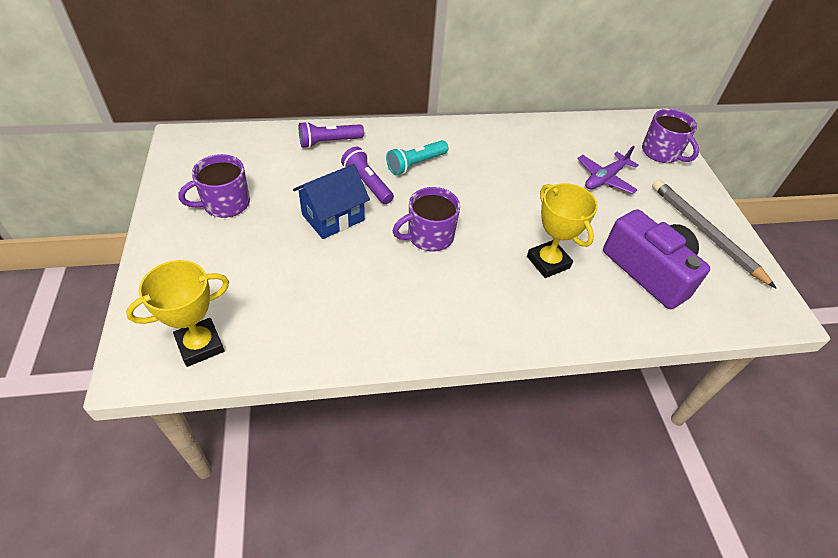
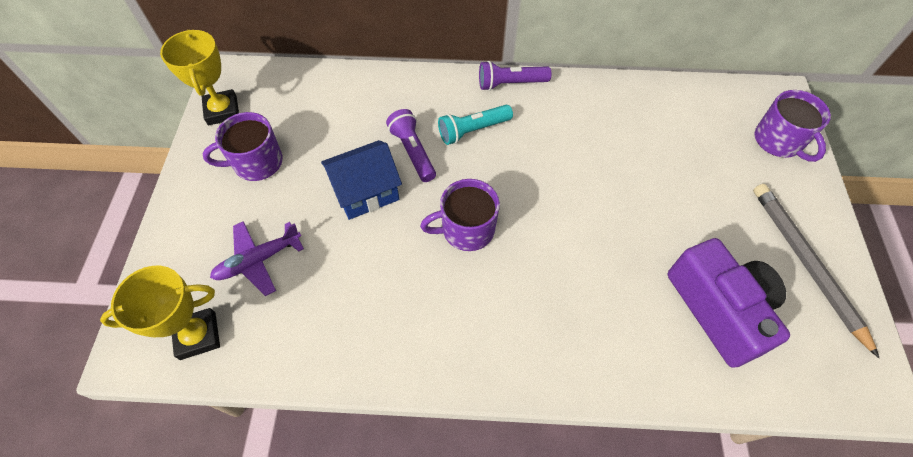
camera: 15 degrees right, 10 degrees up
purple flashlight [299,121,364,148] -> purple flashlight moved to [479,61,552,91]
yellow trophy [527,183,598,278] -> yellow trophy moved to [160,30,239,125]
purple plane [577,146,639,194] -> purple plane moved to [210,221,304,296]

